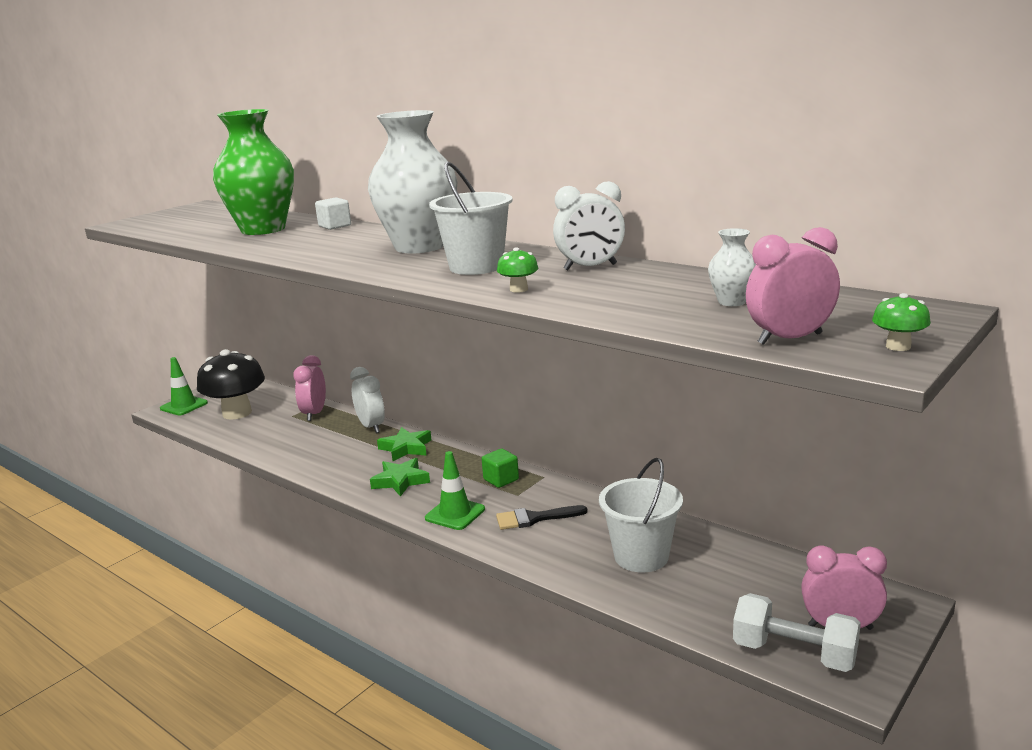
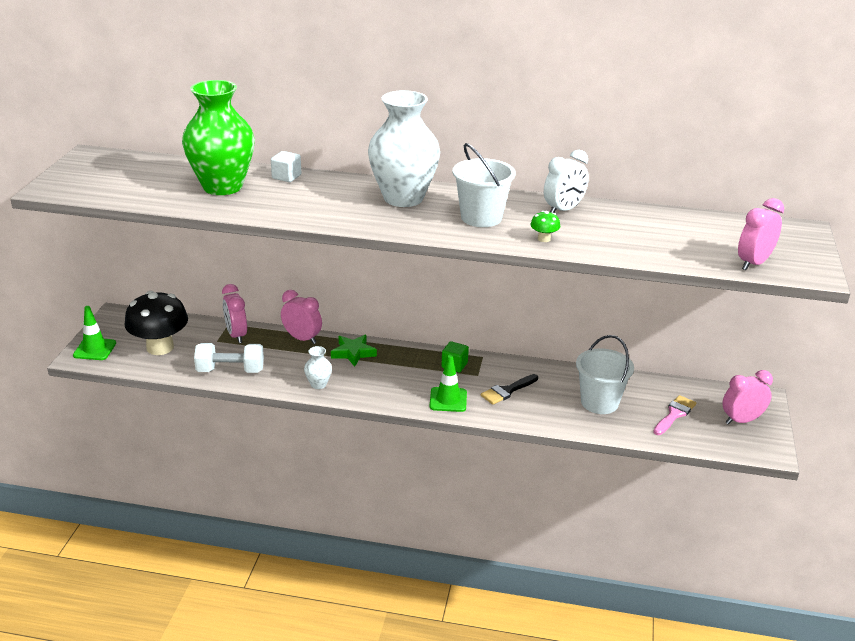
camera: 30 degrees left, 10 degrees up
white clock [350,367,385,433] -> pink clock [281,290,322,344]
green star [370,458,430,497] -> none
white vase [708,228,756,306] -> white vase moved to [304,346,332,389]
white dumbbell [733,593,861,672] -> white dumbbell moved to [194,343,264,373]
green mushroom [872,293,931,351] -> none
none -> pink brush [653,395,696,435]

